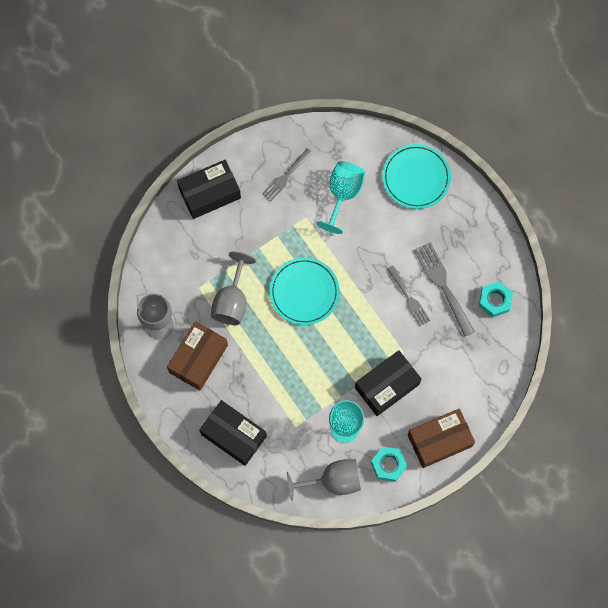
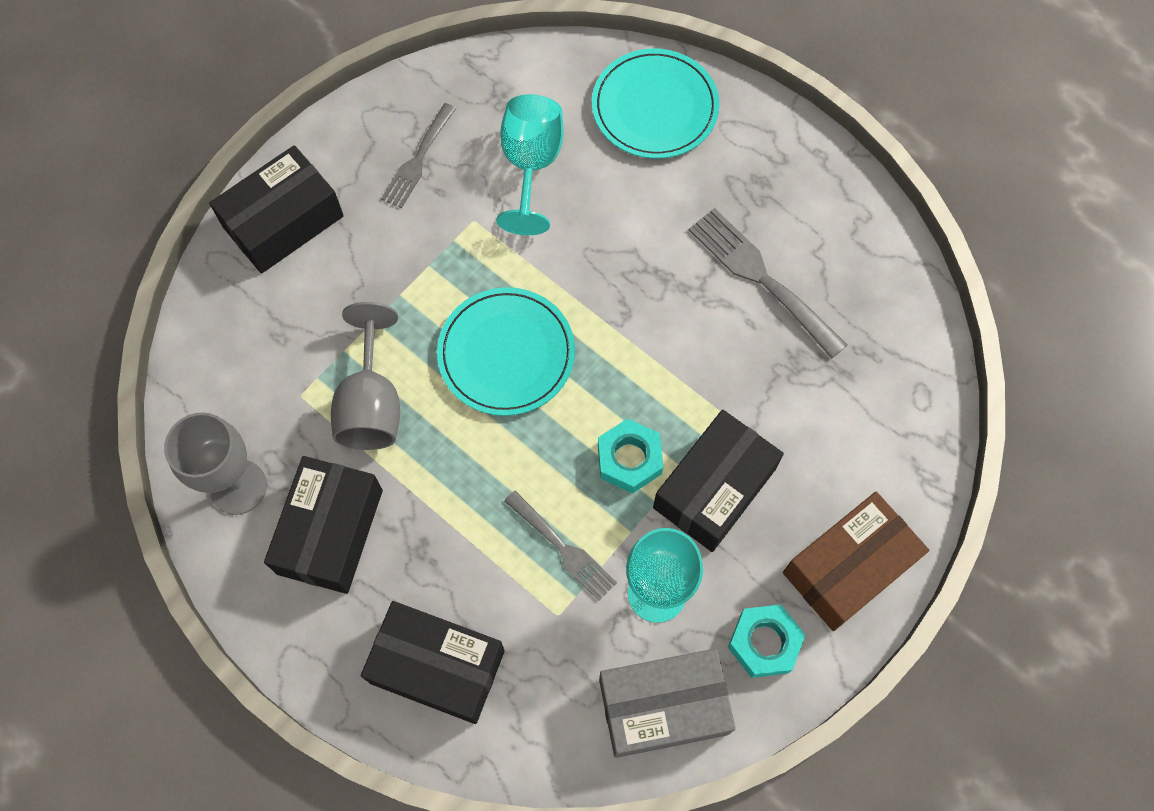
camera: 15 degrees left, 5 degrees down
brown box [167,321,228,391] -> black box [264,456,383,594]
grey goblet [287,459,361,501] -> grey box [599,649,736,758]
grey fork [387,266,430,326] -> grey fork moved to [504,491,617,601]
turquoise nut [479,281,513,318] -> turquoise nut moved to [598,418,663,494]

